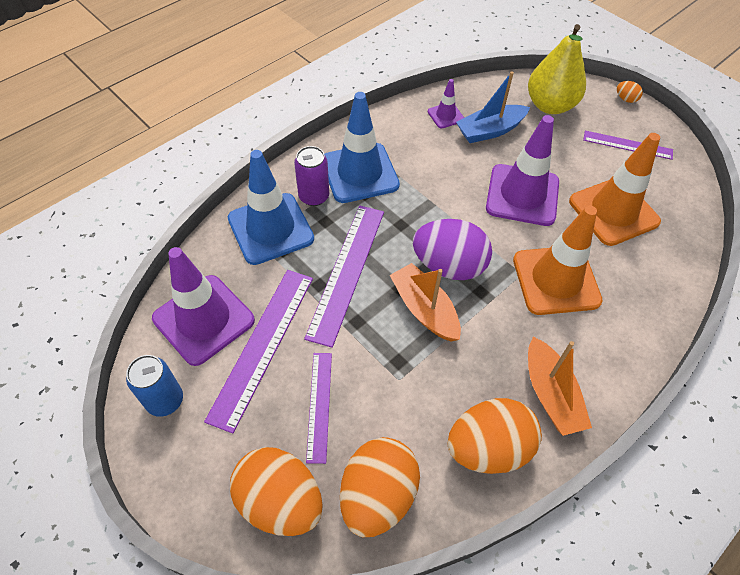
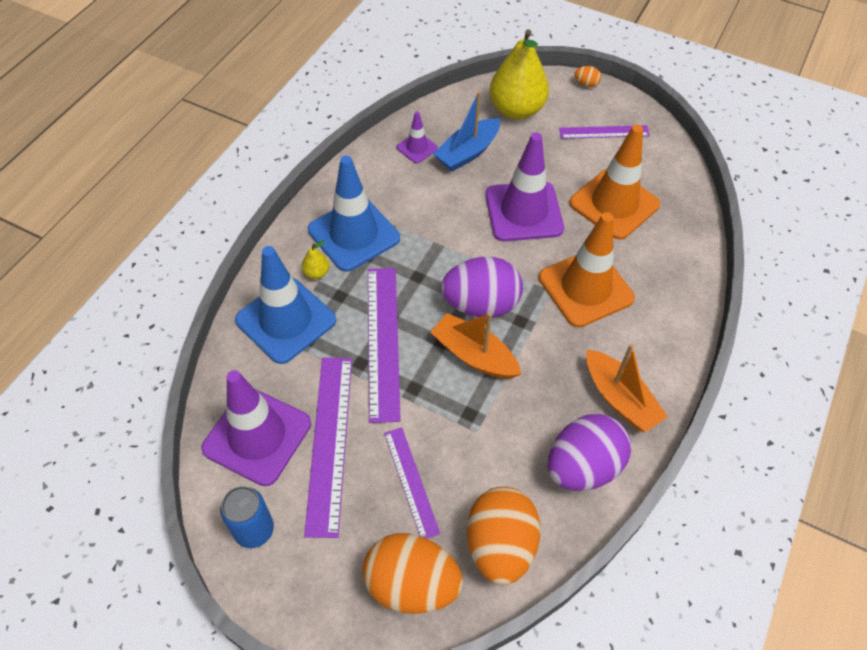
camera: 20 degrees left, 0 degrees up
purple can [294,146,329,206] -> yellow pear [302,240,329,279]
orange egg [447,398,542,474] -> purple egg [548,414,631,491]

